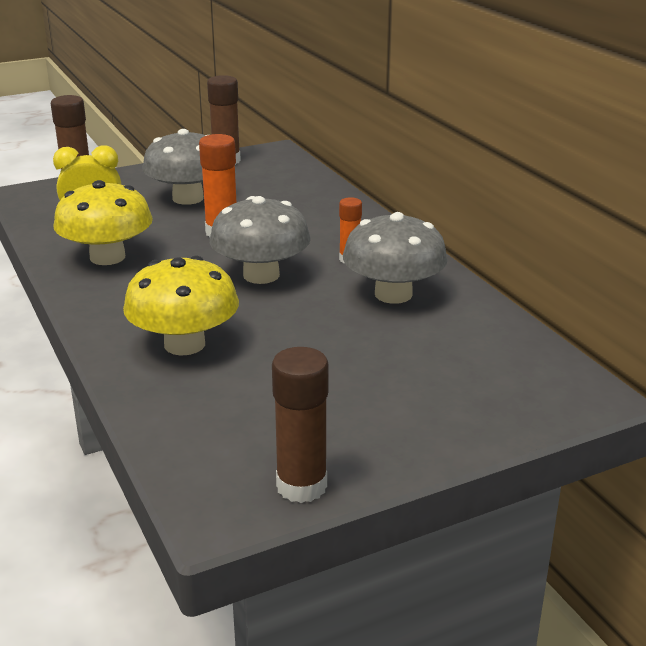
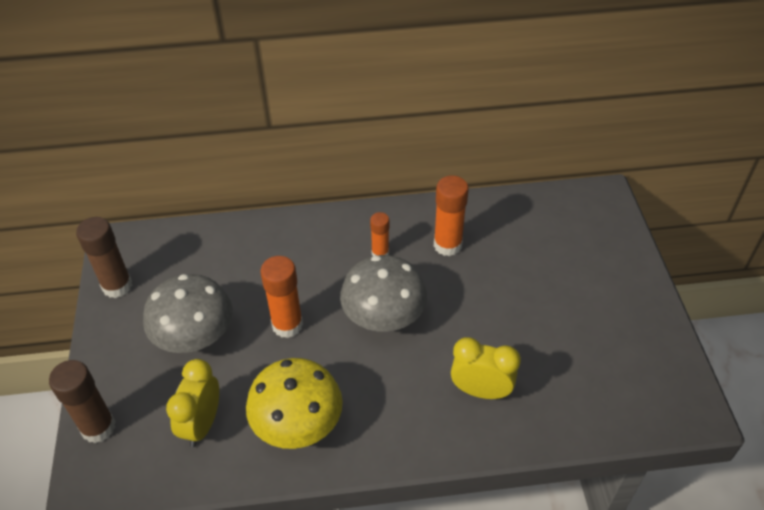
camera: 70 degrees left, 20 degrees up
yellow mushroom [123,256,239,355] -> yellow clock [451,337,521,399]
brown glue stick [272,347,329,503] -> none
grey mushroom [343,212,448,304] -> orange glue stick [434,175,469,256]

